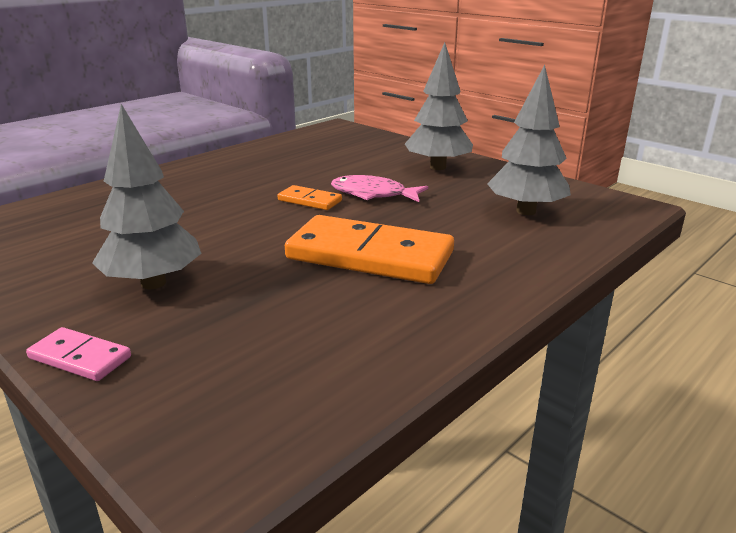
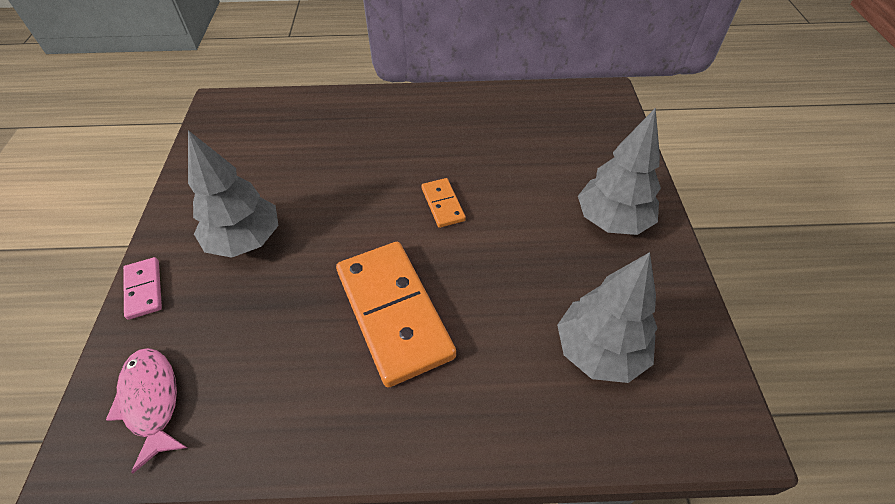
camera: 45 degrees right, 25 degrees up
pink fish [331,175,428,202] -> pink fish moved to [106,348,187,474]

